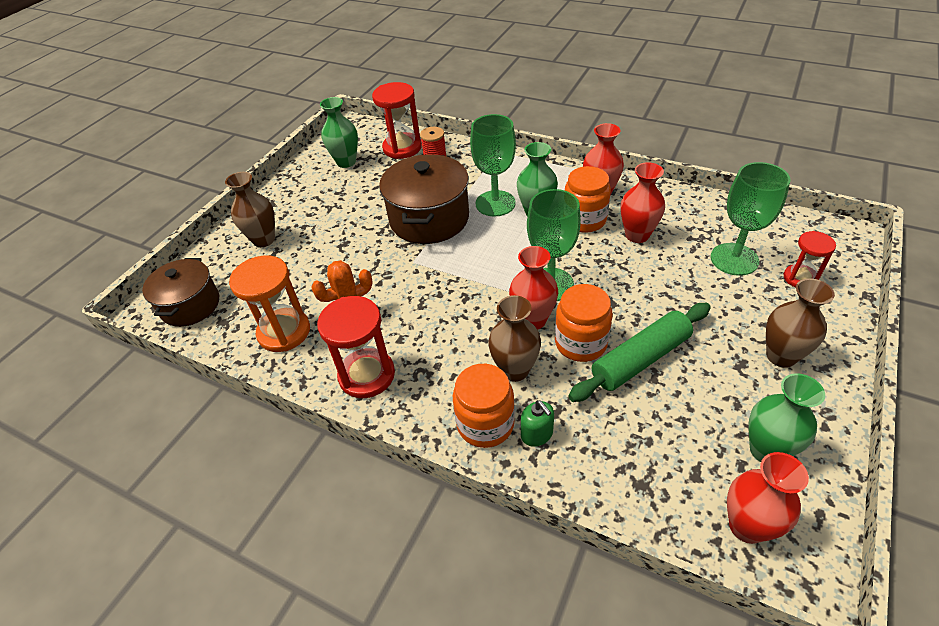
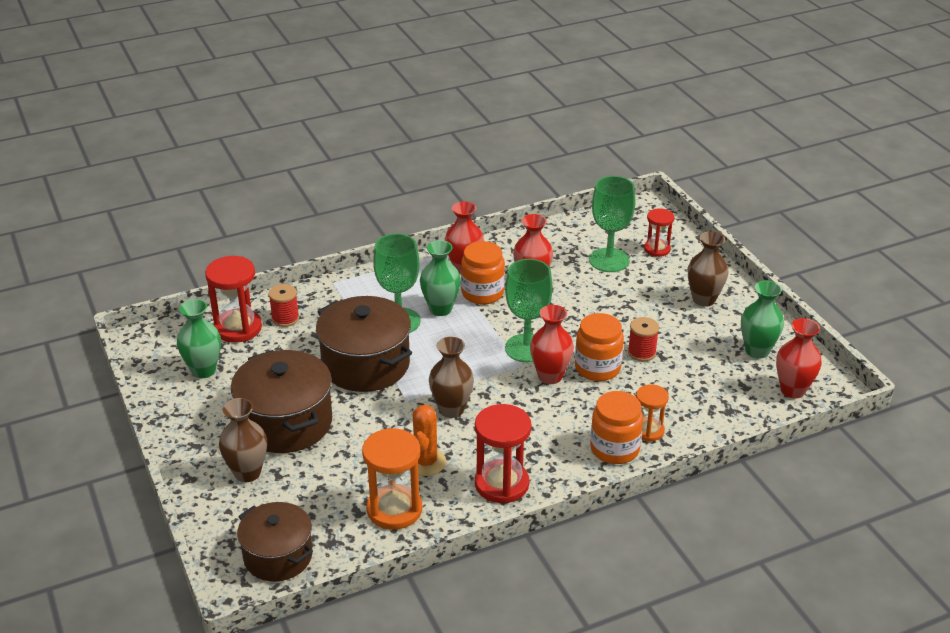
camera: 55 degrees left, 10 degrees down
brown vase [488,295,541,382] -> brown vase moved to [429,337,474,418]
green soap dispenser [521,400,554,447] -> orange hourglass [636,384,669,442]
green rolling pin [568,303,711,402] -> red spool [628,317,659,362]
none -> brown pot [231,350,332,453]

